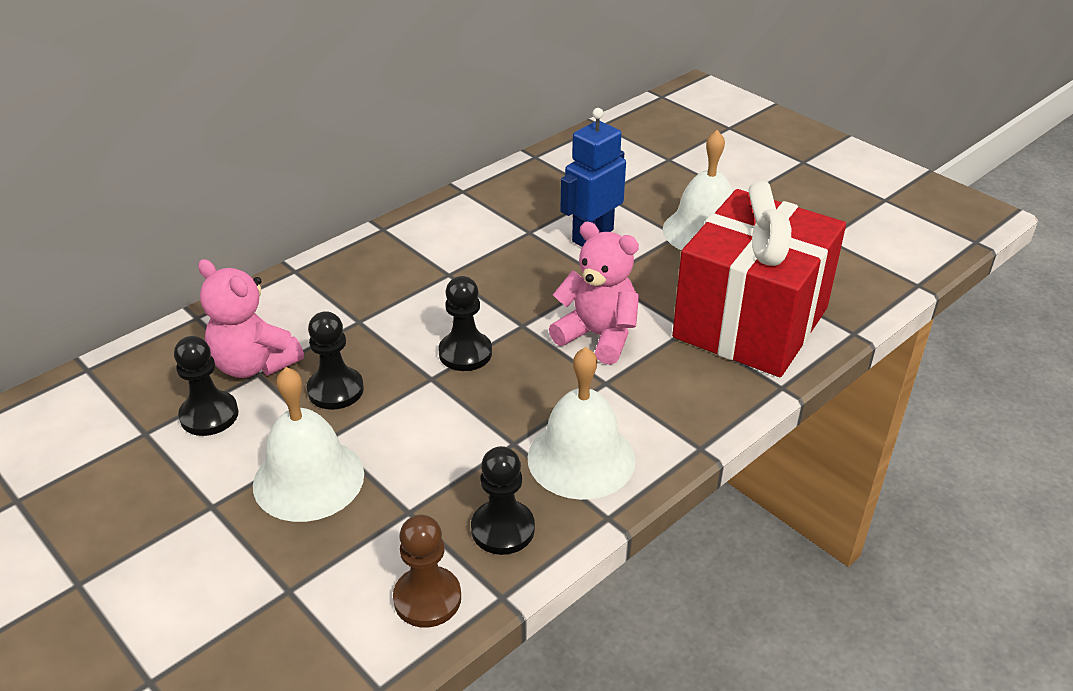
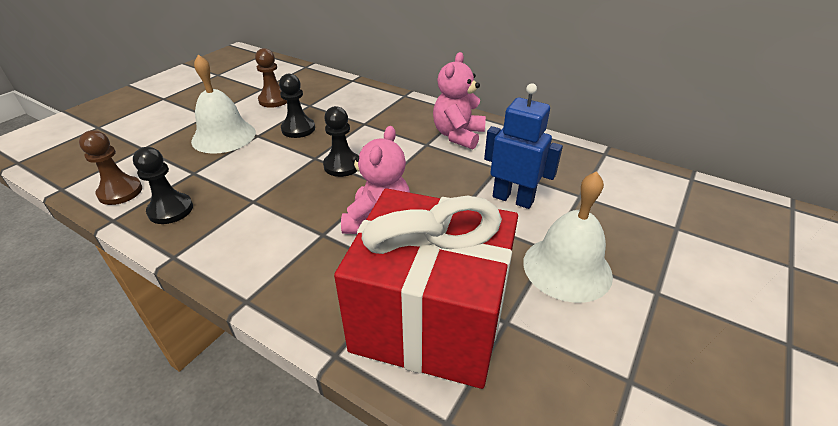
camera: 75 degrees right, 0 degrees up
black pawn [174,336,239,436] -> brown pawn [255,48,287,108]
pink teddy bear [198,259,304,378] -> pink teddy bear moved to [433,52,486,149]
white bell [528,347,636,500] -> none

